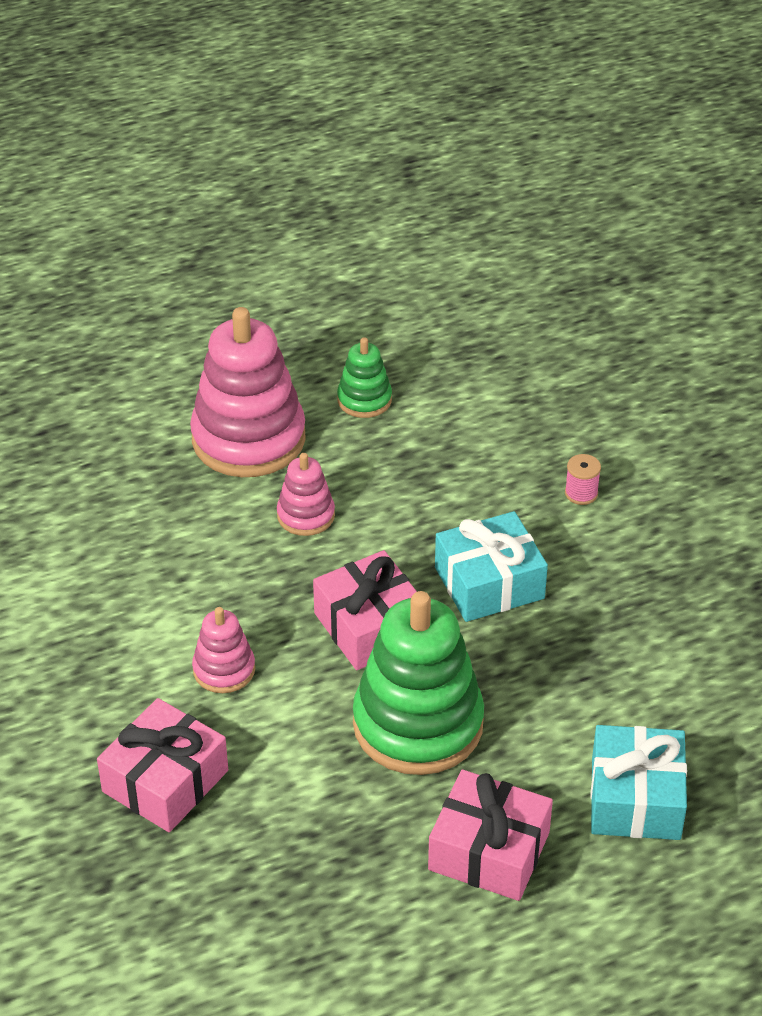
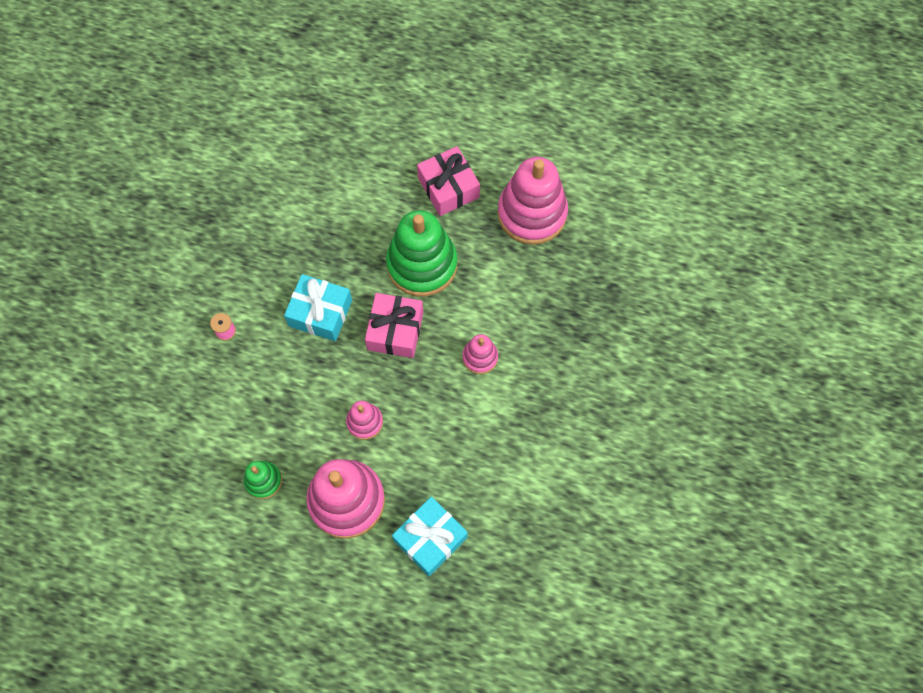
camera: 140 degrees left, 25 degrees up
pink gift [97,698,228,832] -> none
turquoise gift [591,725,687,840] -> turquoise gift moved to [392,497,468,576]
none -> pink stacking toy [498,157,568,245]

